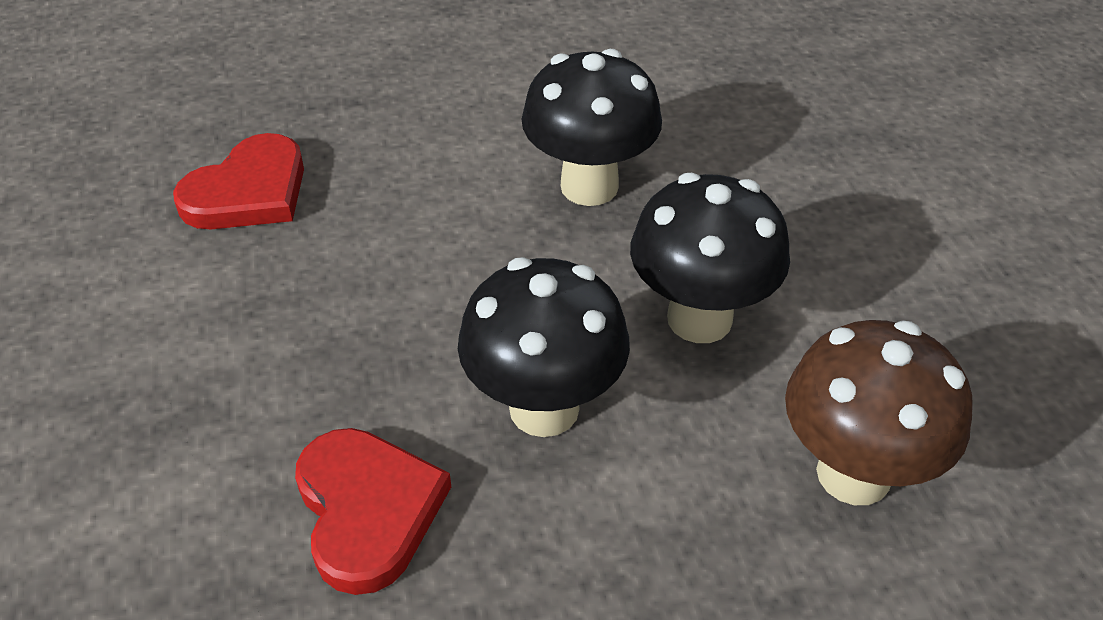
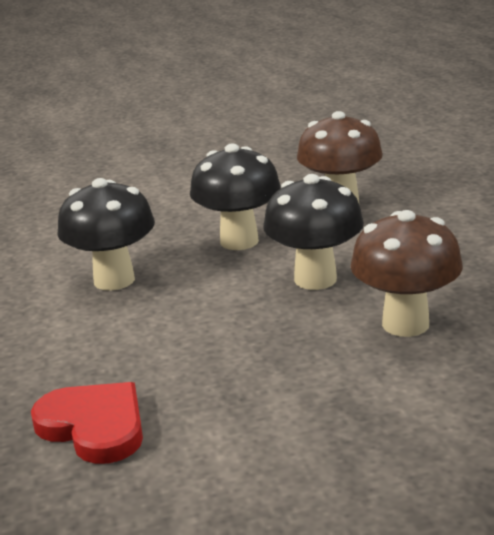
camera: 90 degrees left, 20 degrees down
red heart [295,428,451,595] -> brown mushroom [350,210,463,337]

